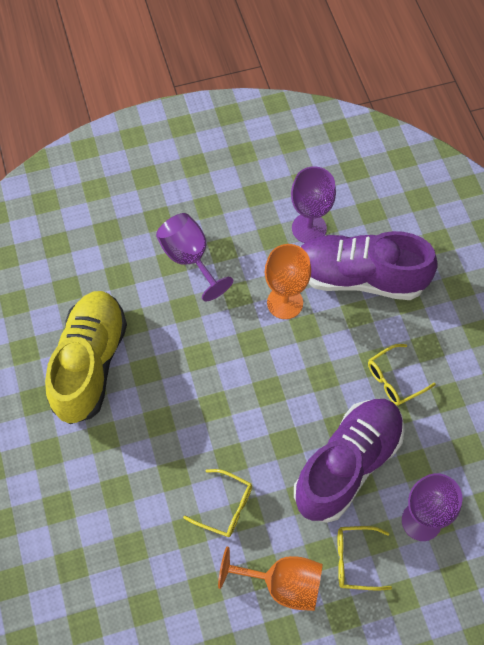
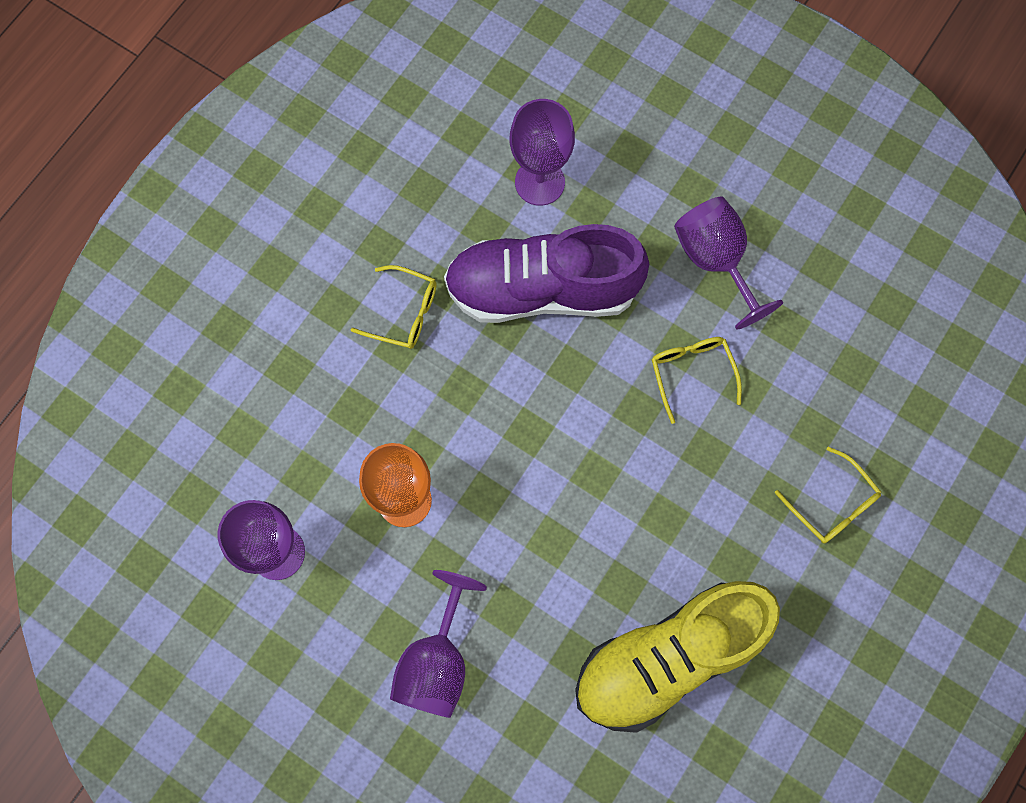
camera: 130 degrees left, 10 degrees up
orange goblet [218,547,323,611] -> purple goblet [674,196,783,330]
purple shoe [301,231,438,300] -> none
yellow glasses [338,526,392,590] -> yellow glasses moved to [775,447,881,543]

